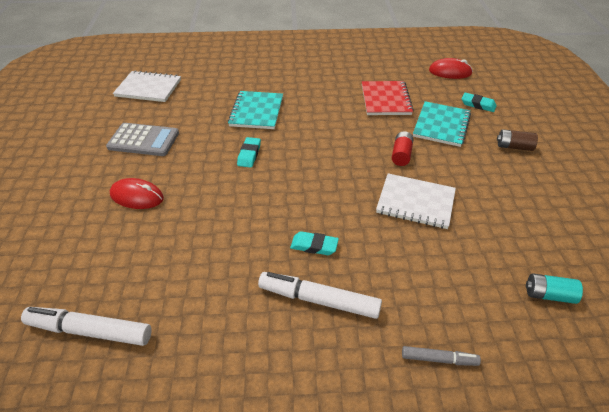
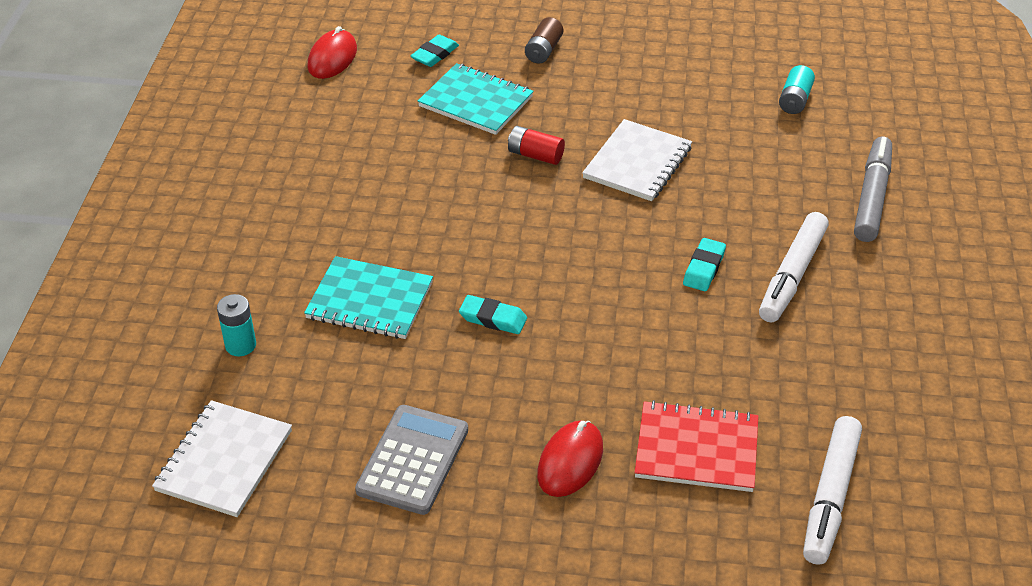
camera: 80 degrees left, 0 degrees up
red notebook [362,81,414,115] -> red notebook moved to [634,400,759,492]
grey marker [402,346,481,366] -> grey marker [854,137,892,242], size x1.79
none -> turquoise battery [217,294,256,356]

